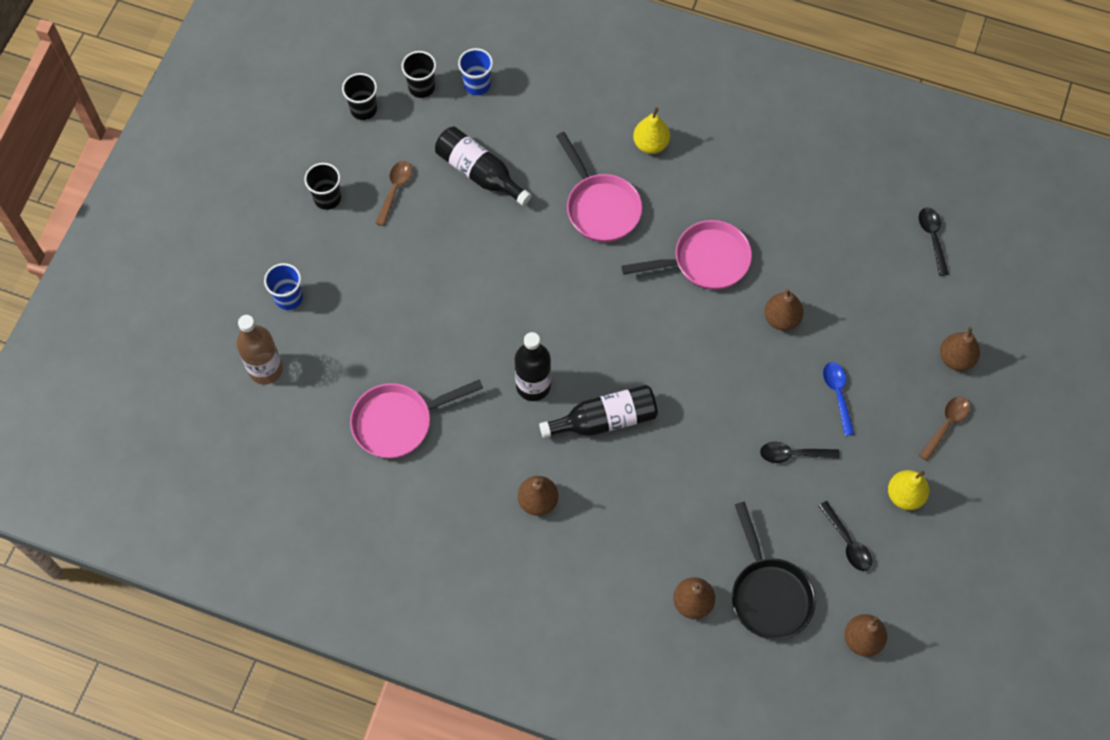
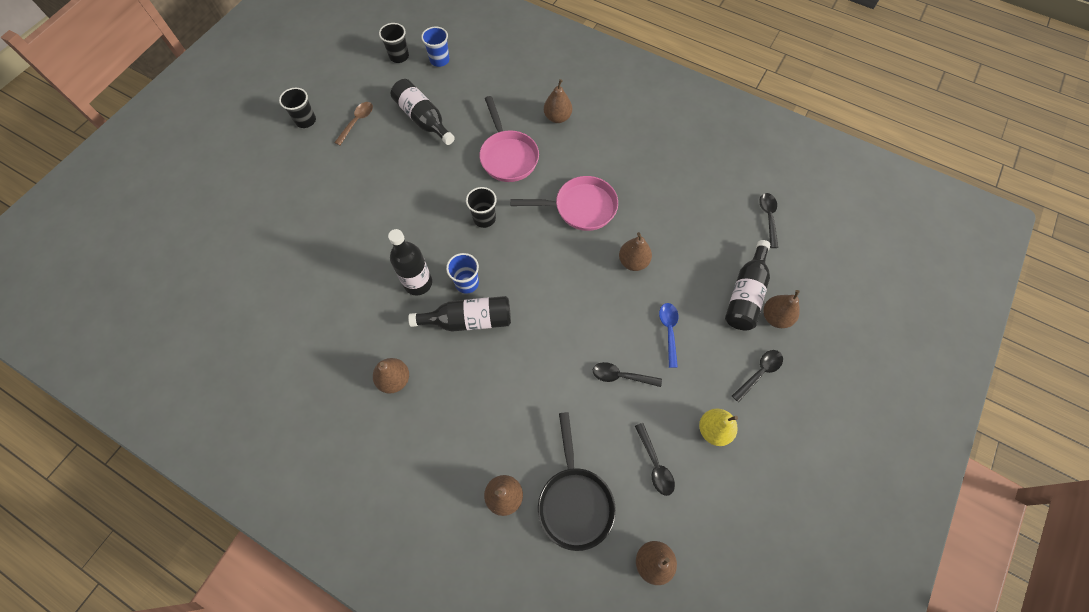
camera: 10 degrees right, 0 degrees up
brown bottle [236,315,283,385] -> none
blue cup [264,263,303,310] -> blue cup moved to [446,253,479,294]
black cup [342,73,377,120] -> black cup moved to [466,187,497,228]
pink pan [350,379,483,458] -> none
yellow pear [633,107,670,154] -> brown pear [544,79,572,123]
brown spoon [919,396,970,461] -> black spoon [732,350,783,402]
none -> black bottle [725,240,770,330]

